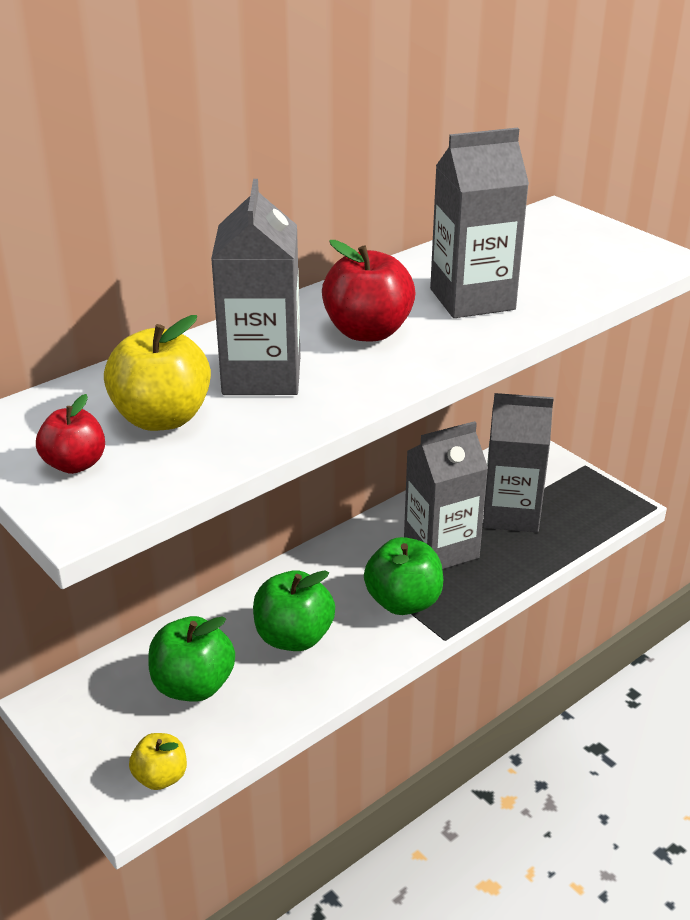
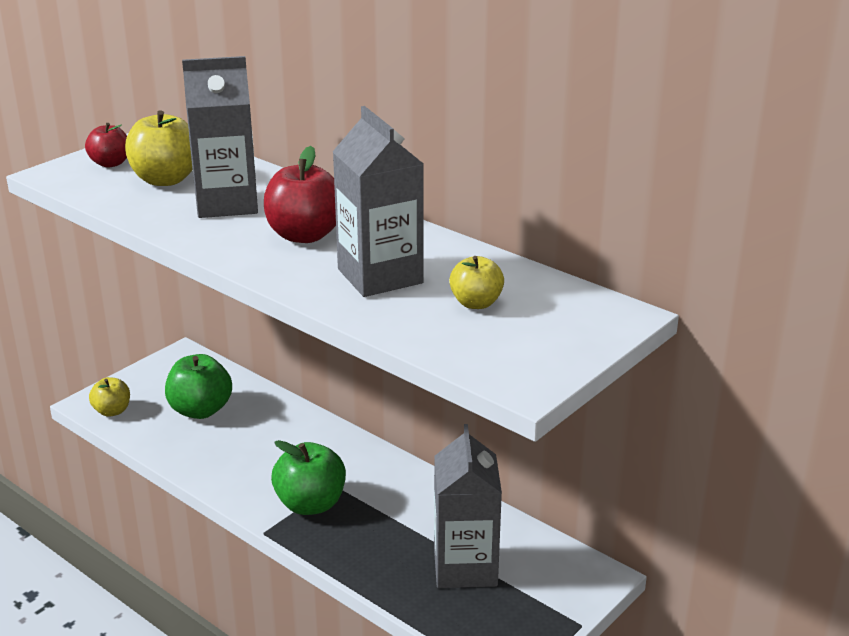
camera: 80 degrees right, 5 degrees down
green apple [253,570,335,651] -> none
grey carton [404,421,488,569] -> none
none -> yellow apple [449,256,504,309]

